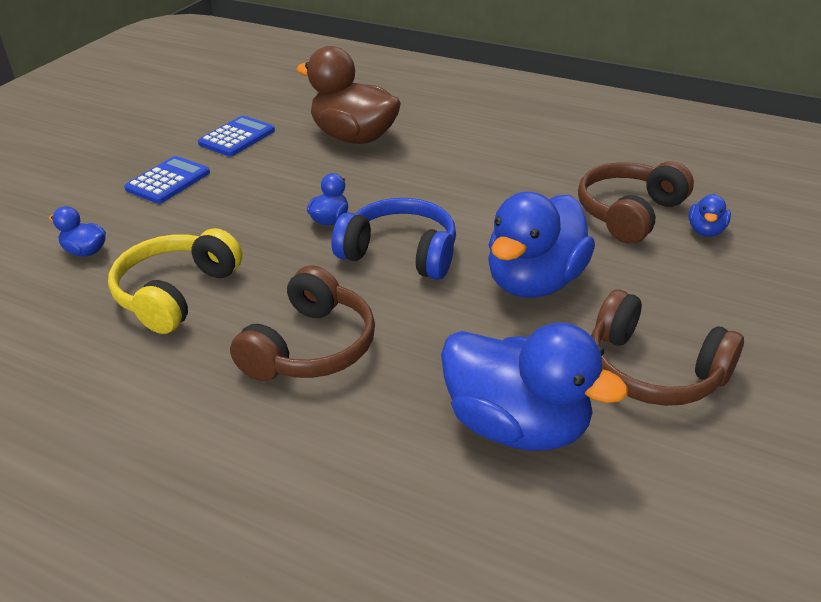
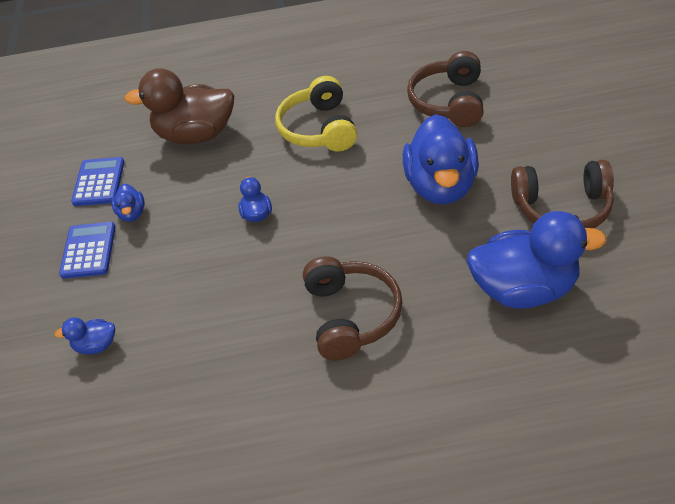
camera: 30 degrees left, 10 degrees up
yellow headphones [108,228,243,334] -> yellow headphones moved to [275,76,357,152]
blue headphones [331,198,456,280] -> none
blue duck [689,194,731,237] -> blue duck moved to [112,184,145,222]

